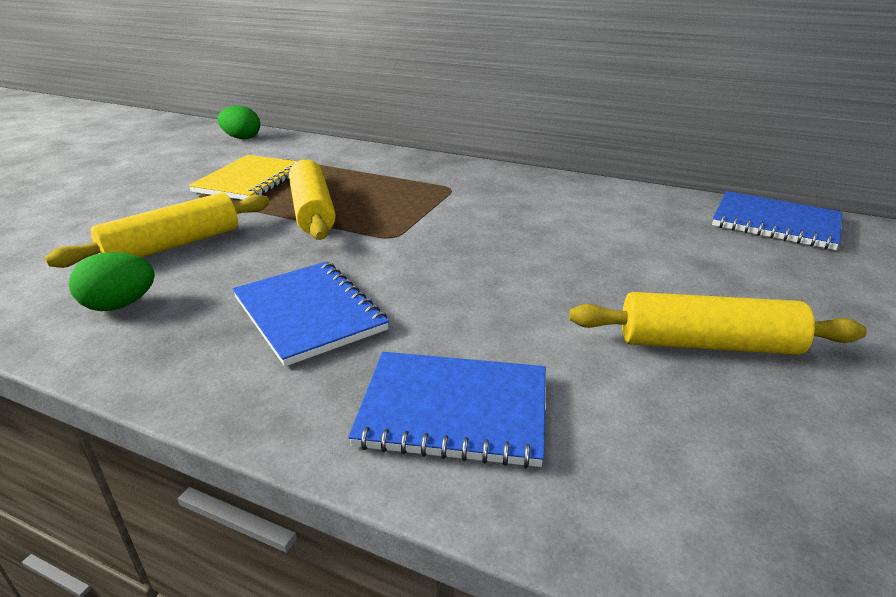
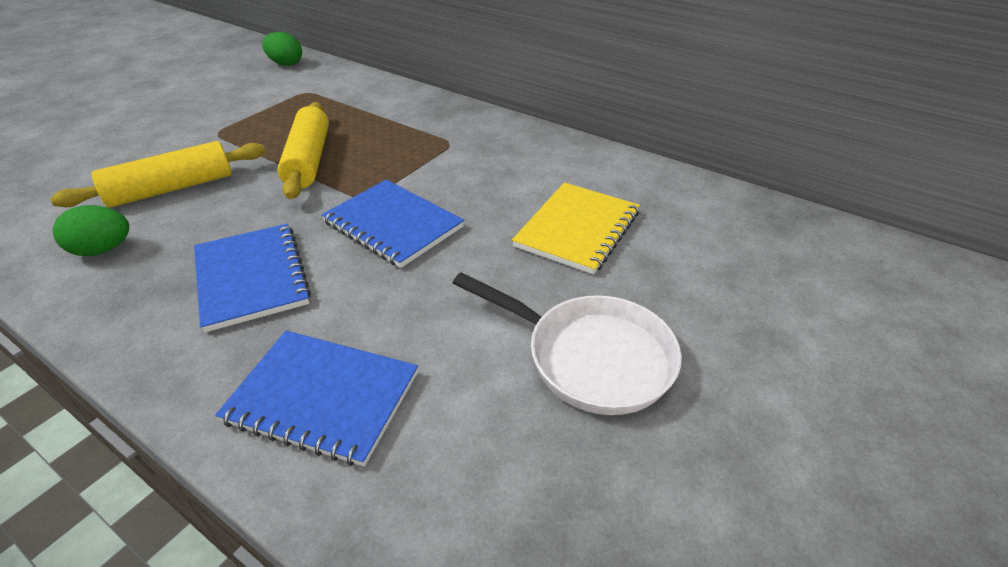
camera: 10 degrees right, 10 degrees up
yellow notebook [188,155,298,200] -> yellow notebook moved to [512,183,640,274]
yellow rolling pin [569,292,867,355] -> white pan [453,272,682,415]
blue notebook [712,191,842,250] -> blue notebook moved to [322,180,464,268]

